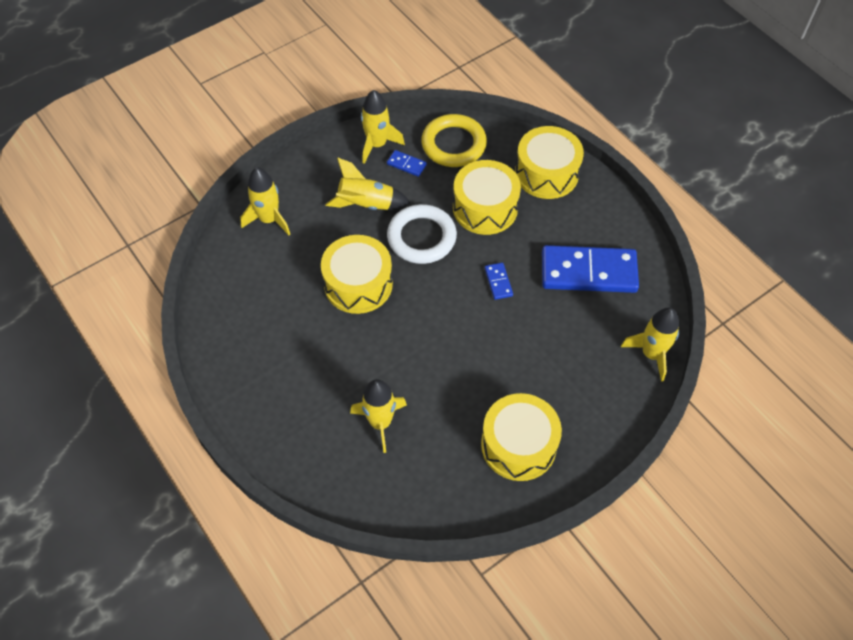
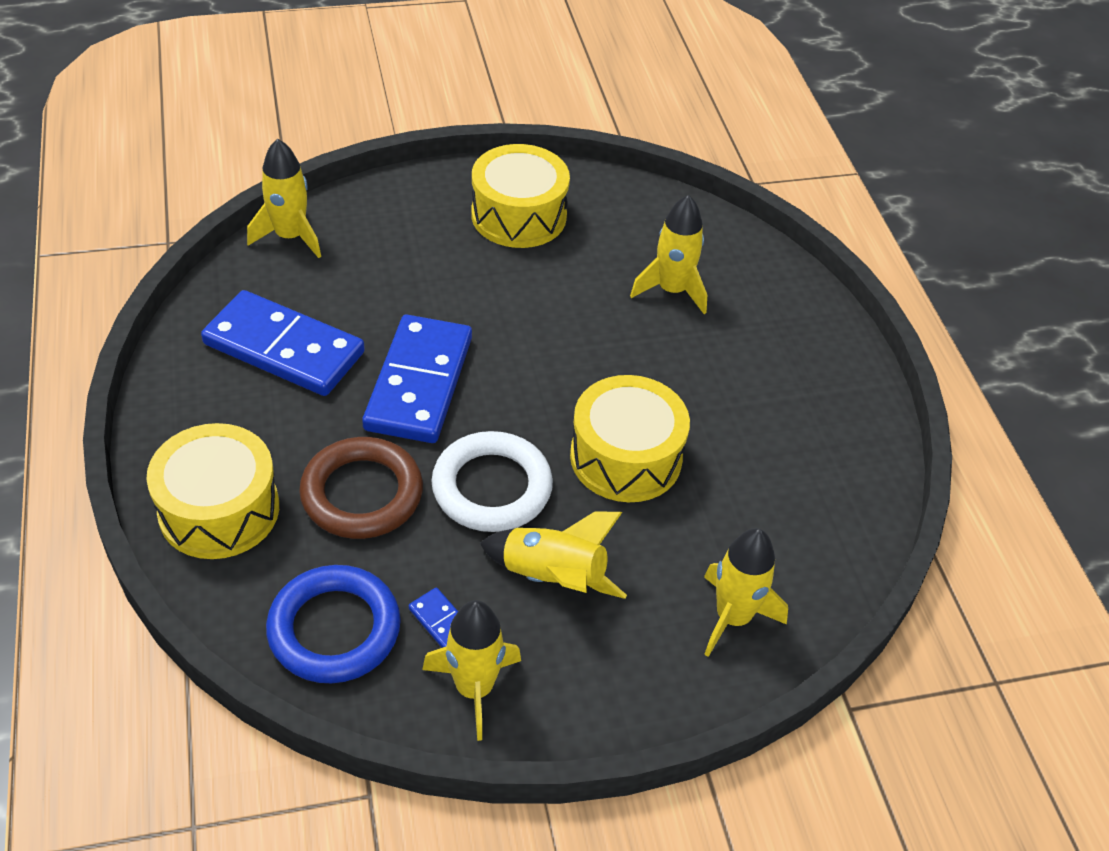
camera: 160 degrees left, 10 degrees down
yellow ring [421,114,487,167] -> blue ring [266,565,401,683]
yellow drum [453,160,521,235] -> brown ring [299,437,423,539]
blue domino [485,263,513,300] -> blue domino [362,315,472,443], size x2.41

